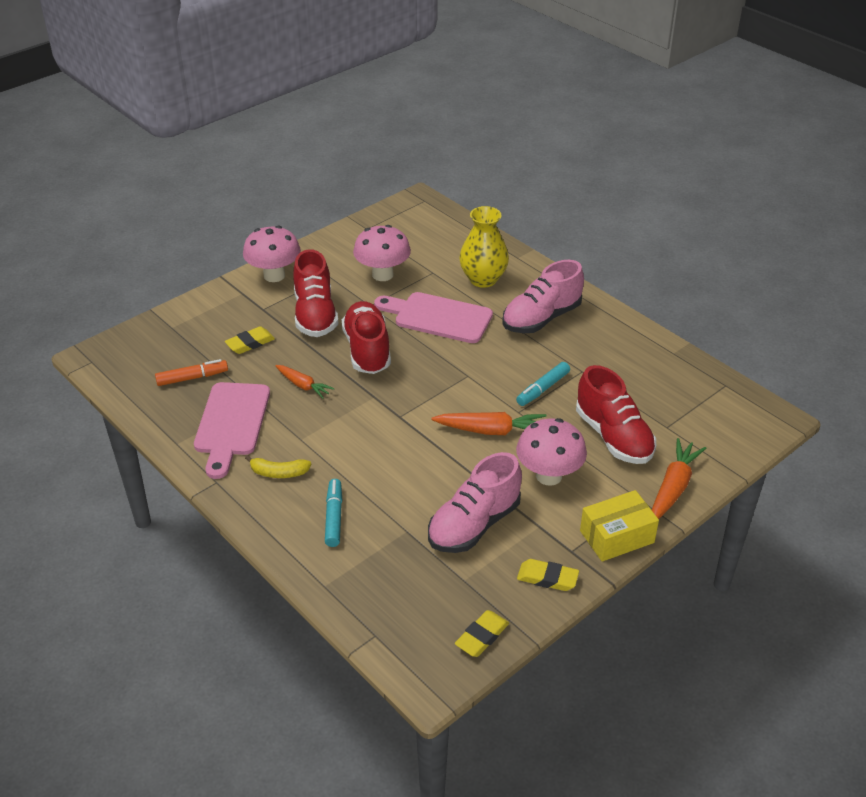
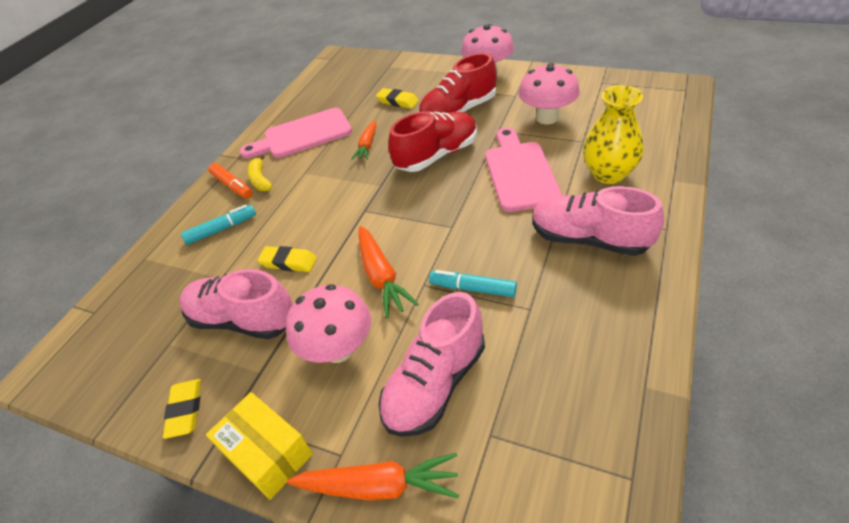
camera: 70 degrees right, 5 degrees up
orange marker [155,359,228,386] -> orange marker moved to [208,163,253,199]
yellow eraser [455,610,509,657] -> yellow eraser moved to [258,246,317,272]
red shoe [576,365,656,464] -> pink shoe [378,292,485,437]

